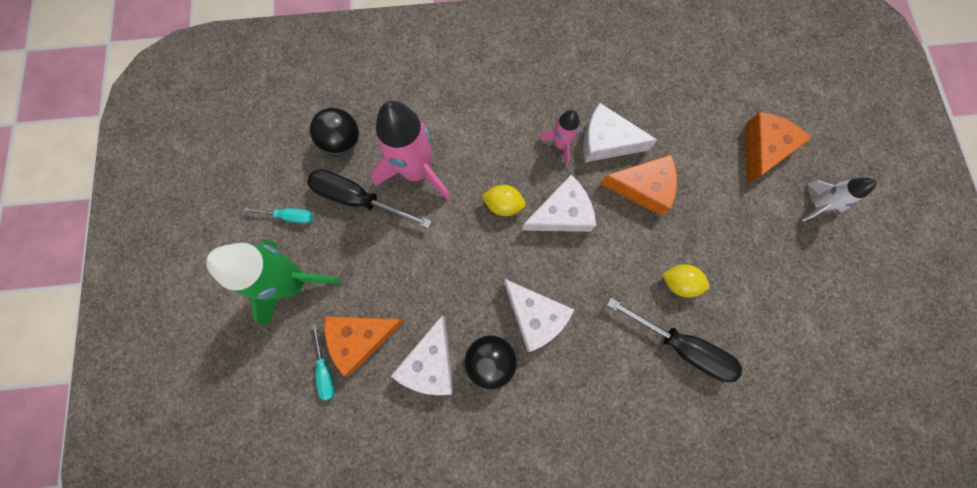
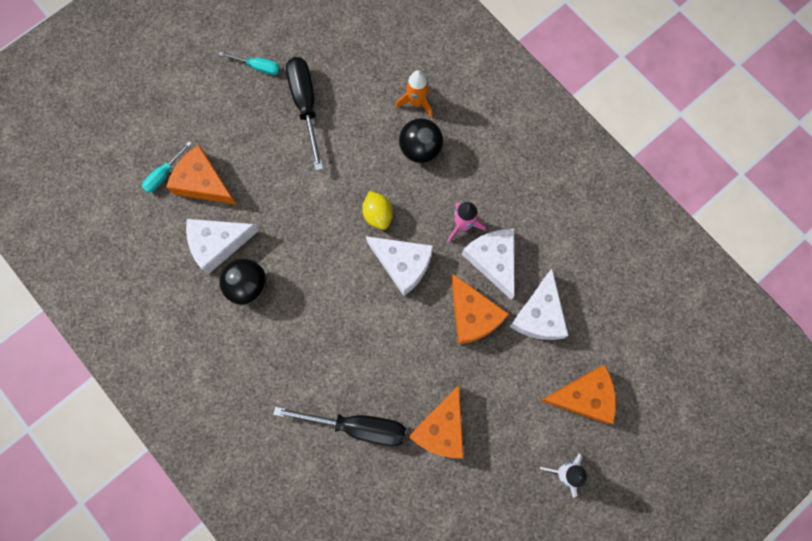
camera: 55 degrees right, 0 degrees up
green rocket [206,240,341,326] -> none
turquoise screwdriver [242,208,313,224] -> turquoise screwdriver turned 45 degrees counterclockwise [219,52,280,75]
black ball [310,108,359,156] -> black ball moved to [399,118,443,163]
pink rocket [370,101,451,201] -> none
white cheese [504,279,574,352] -> white cheese moved to [509,269,569,340]
black screwdriver [607,298,742,382] -> black screwdriver turned 75 degrees counterclockwise [273,407,406,446]
yellow lemon [662,264,710,298] -> none
none -> orange rocket [396,70,433,118]
none -> orange cheese [408,385,464,459]

